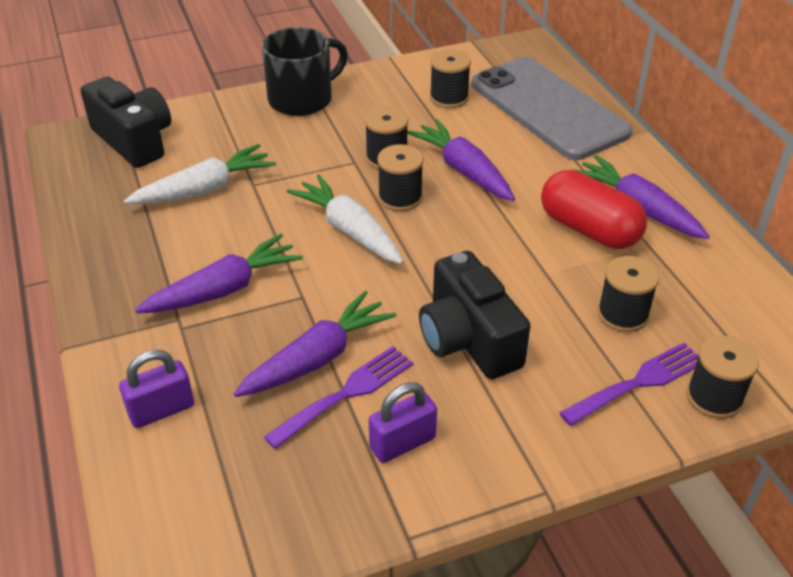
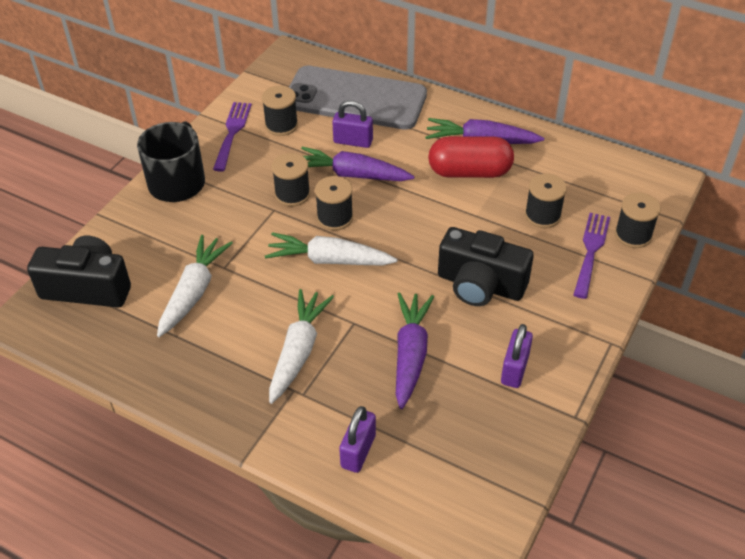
camera: 40 degrees left, 5 degrees up
purple carrot [135,234,303,313] -> white carrot [269,289,334,404]
purple fork [264,346,413,449] -> purple fork moved to [213,102,252,172]
none -> purple padlock [332,100,373,148]

